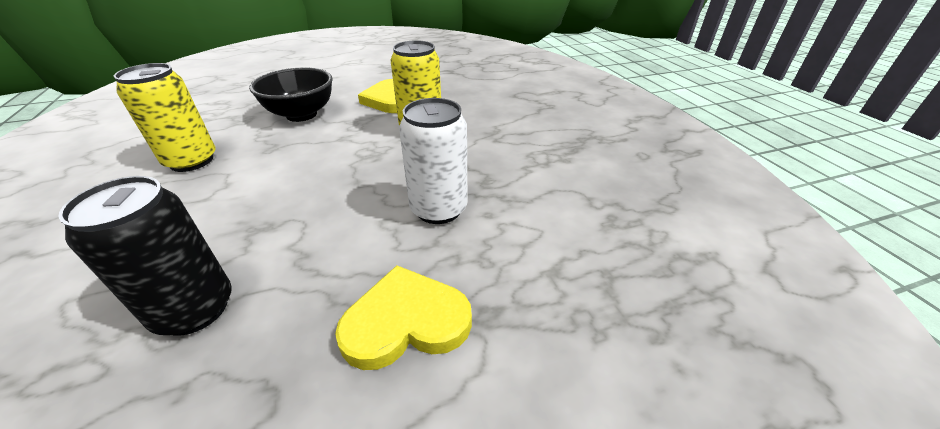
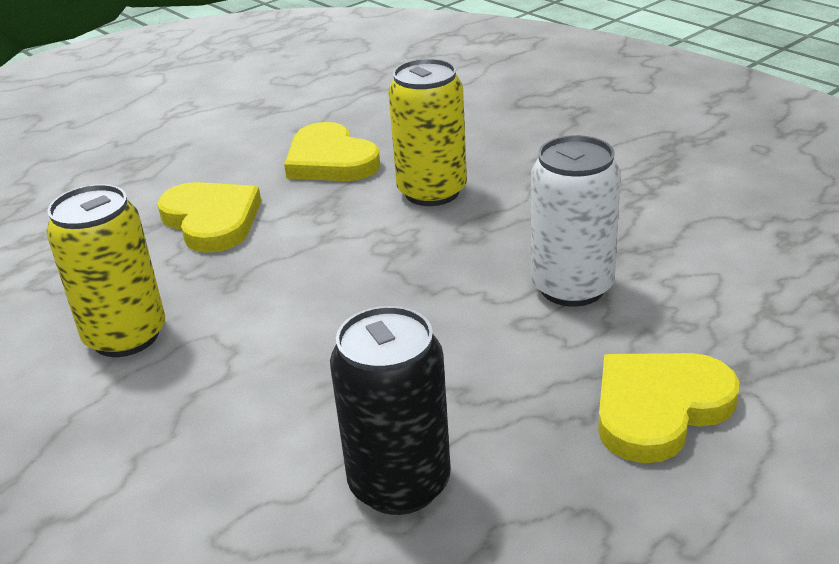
camera: 20 degrees left, 5 degrees down
black bowl [249,67,333,122] -> yellow heart [157,182,261,253]

